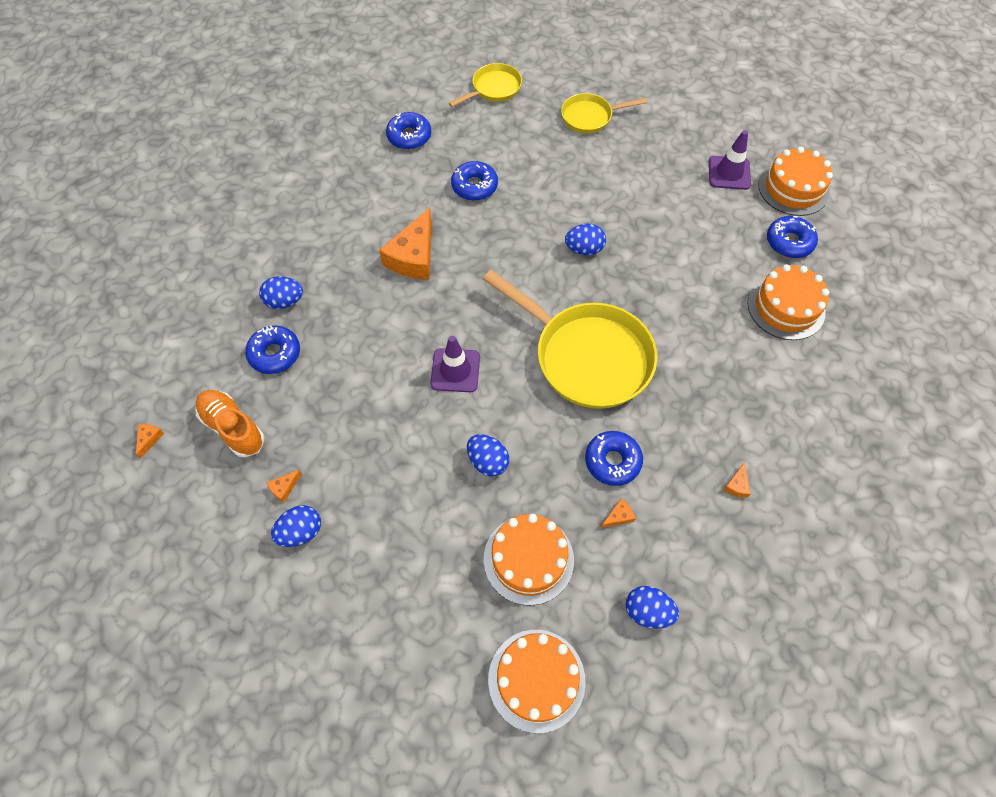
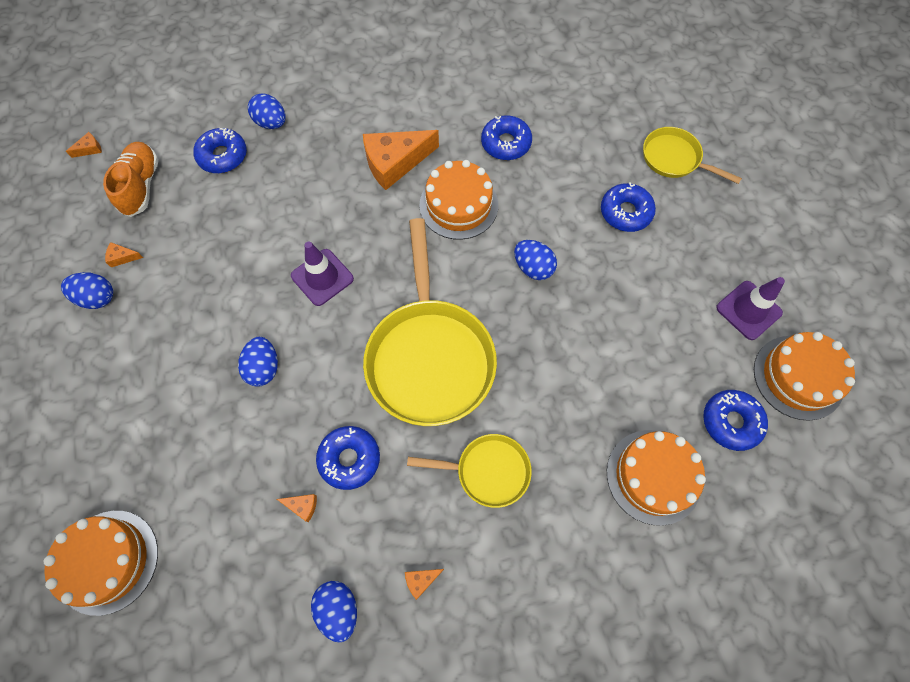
camera: 45 degrees right, 5 degrees up
blue donut [386,112,431,150] -> blue donut moved to [601,182,656,232]
yellow pan [449,63,522,107] -> yellow pan moved to [407,434,532,508]
orange cake [484,514,574,606] -> orange cake moved to [419,160,498,240]
blue egg [625,586,679,629] -> blue egg moved to [311,581,357,642]

